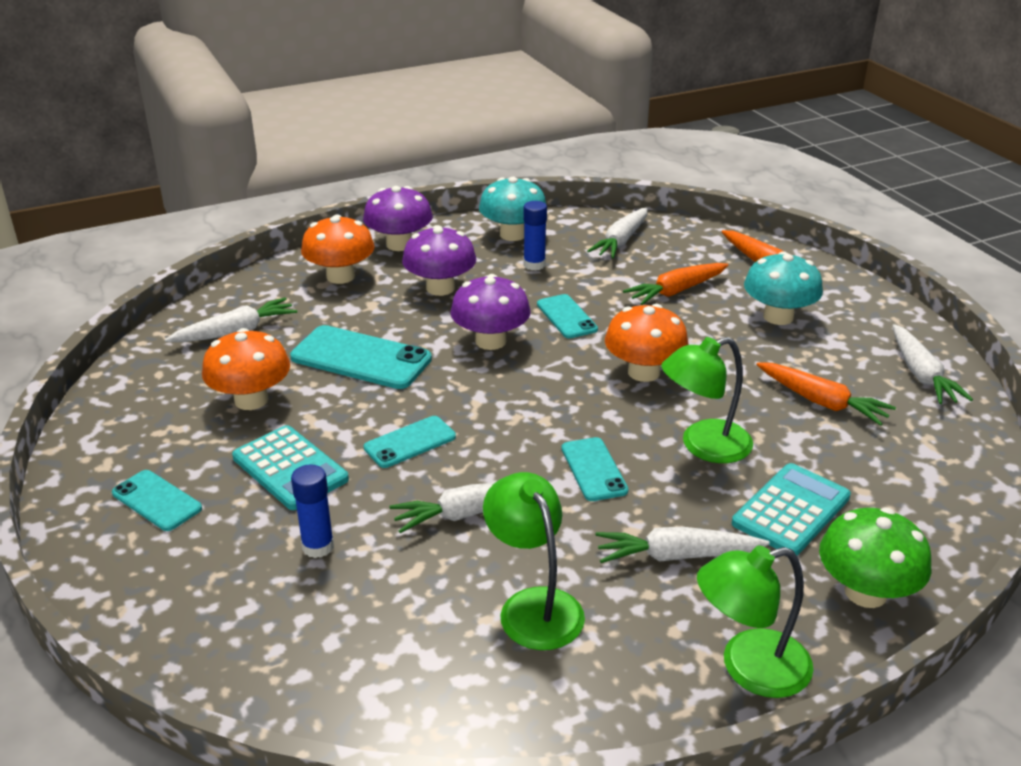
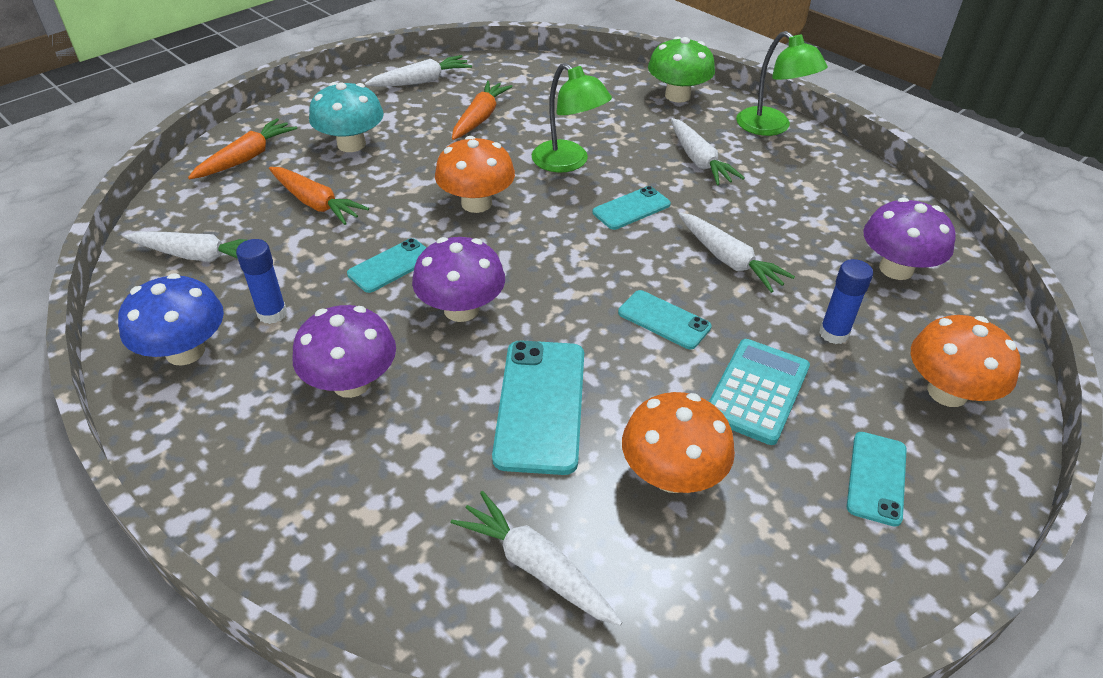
camera: 110 degrees left, 10 degrees up
orange mushroom [301,215,375,284] -> orange mushroom moved to [911,315,1021,407]
purple mushroom [363,186,433,251] -> purple mushroom moved to [863,198,956,280]
turquoise mushroom [479,177,546,241] -> blue mushroom [118,273,224,366]
green lamp [483,472,585,650] -> none
turquoise calculator [732,463,851,555] -> none

